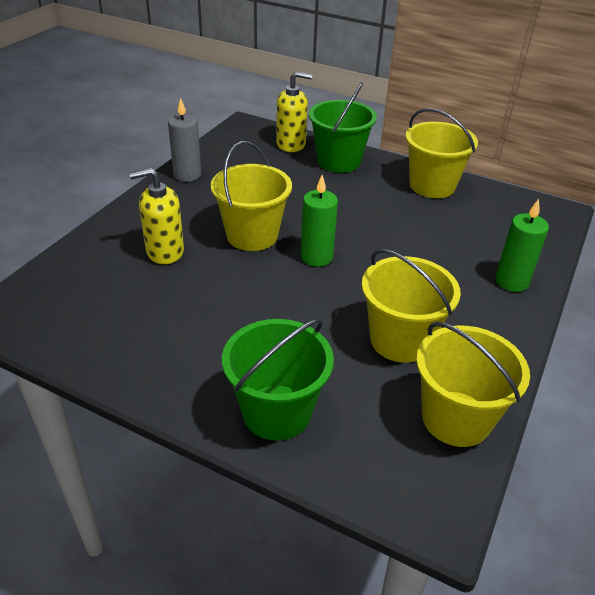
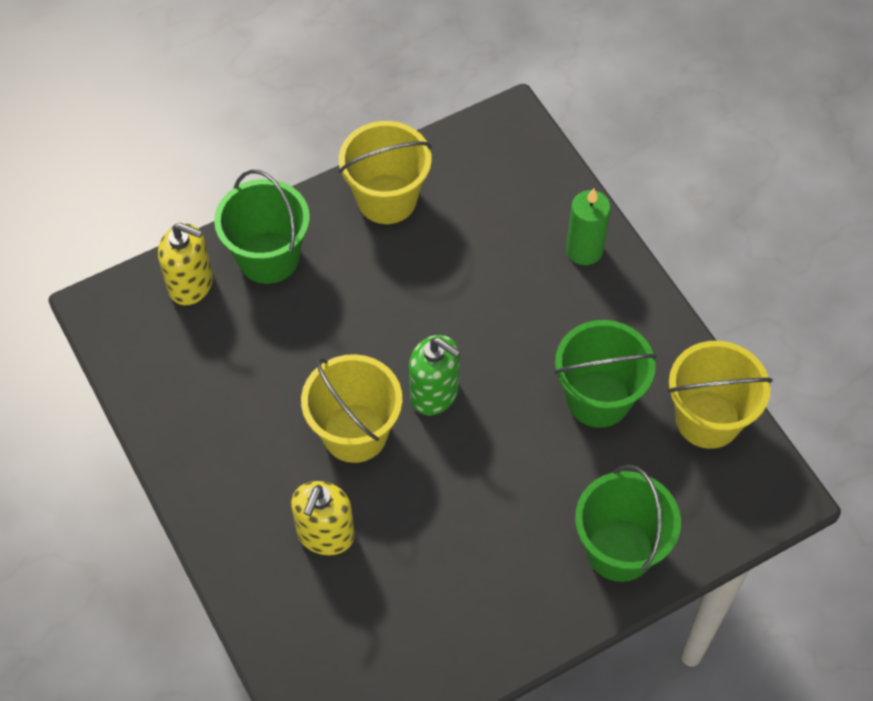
camera: 55 degrees left, 20 degrees up
grey candle [168,98,202,182] -> none
yellow soap dispenser [276,71,312,152] -> yellow soap dispenser turned 75 degrees clockwise [158,223,213,305]
green candle [301,175,338,267] -> green soap dispenser [409,335,461,415]
yellow bucket [362,249,461,363] -> green bucket [554,320,657,428]

